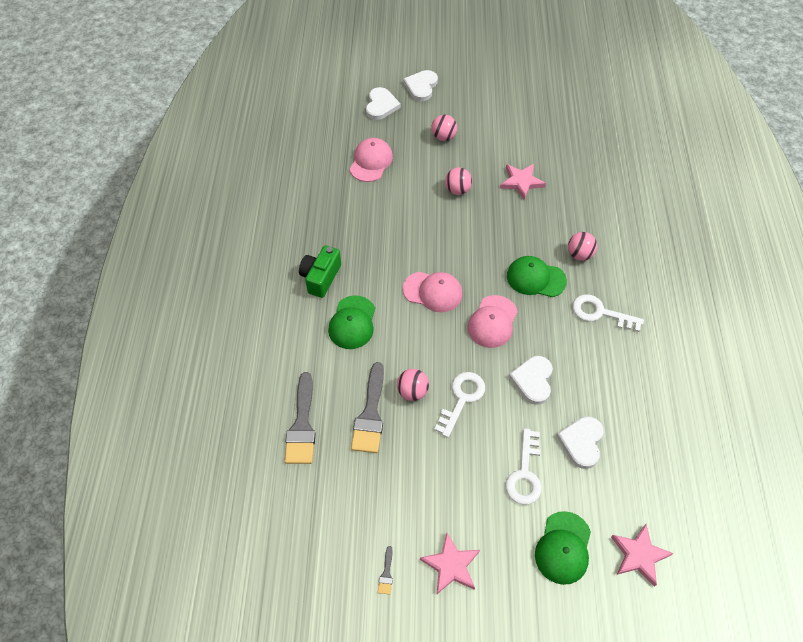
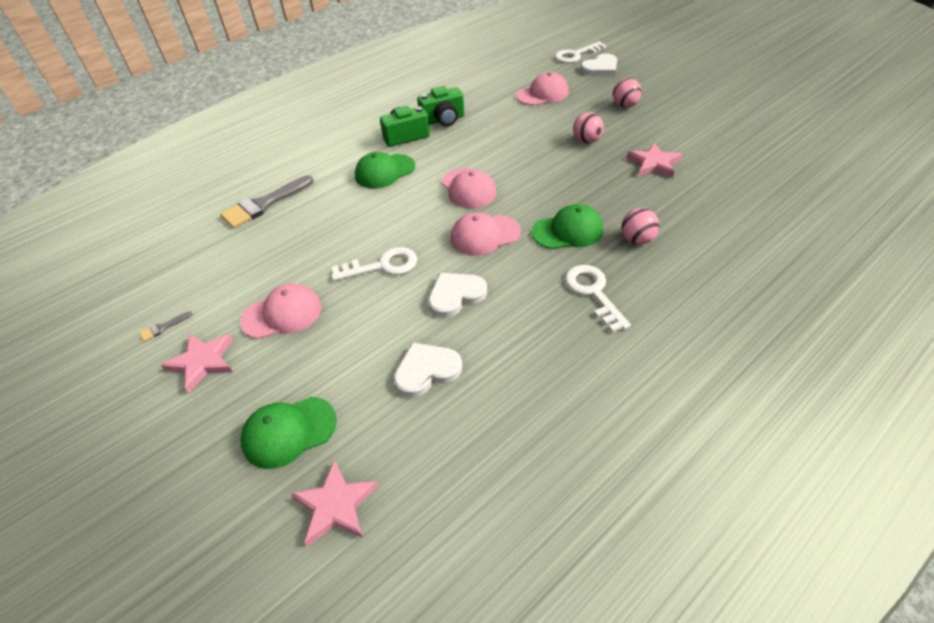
camera: 50 degrees right, 10 degrees down
grey brush [351,362,384,453] -> none
pink ball [397,369,429,401] -> none
white heart [403,70,438,101] -> none
white key [505,428,542,505] -> white key moved to [554,41,606,63]
green cap [507,256,567,297] -> green cap turned 105 degrees clockwise [532,204,603,249]
none -> pink cap [240,283,322,339]
none -> green camera [417,86,464,127]

